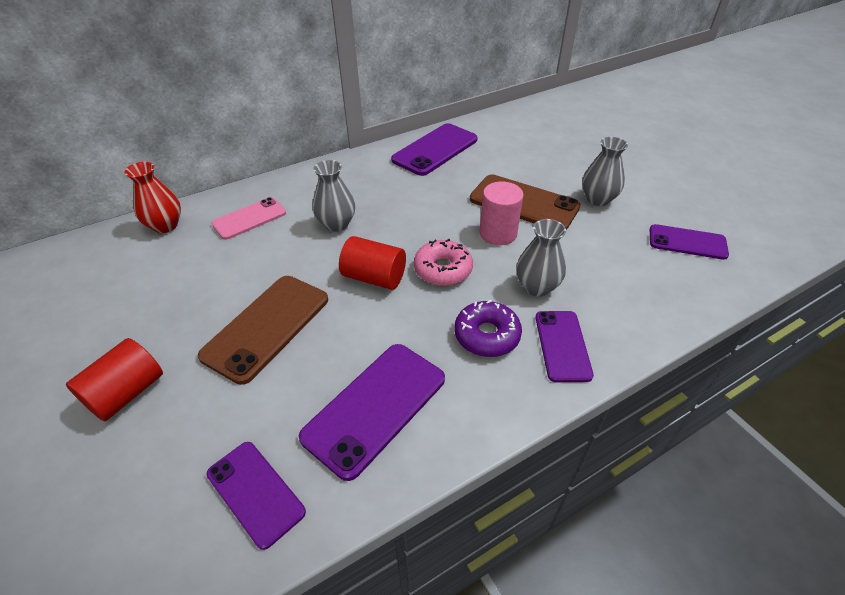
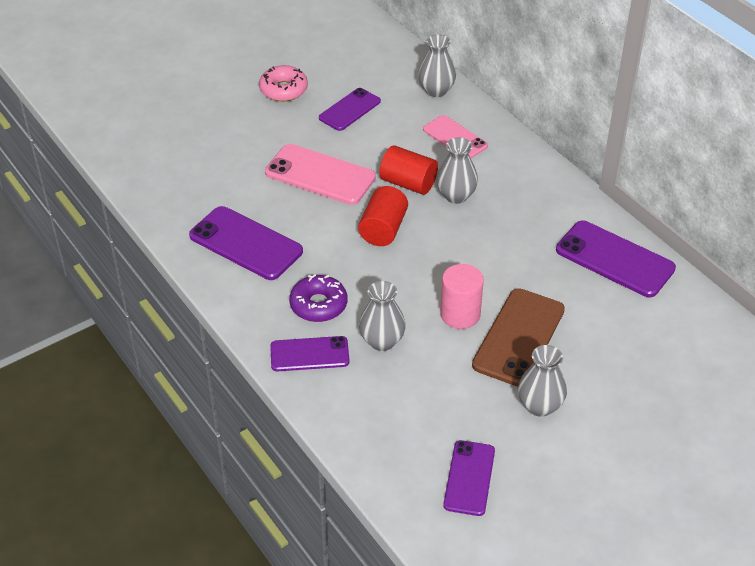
camera: 85 degrees right, 0 degrees up
red cylinder [66,338,163,421] -> red cylinder moved to [380,145,438,195]
red vase [124,162,181,233] -> grey vase [418,34,456,97]
brown phone [198,276,328,385] -> pink phone [265,144,376,205]
purple phone [206,442,306,550] -> purple phone moved to [319,88,381,131]
pink donut [414,239,473,286] -> pink donut moved to [259,65,308,101]

